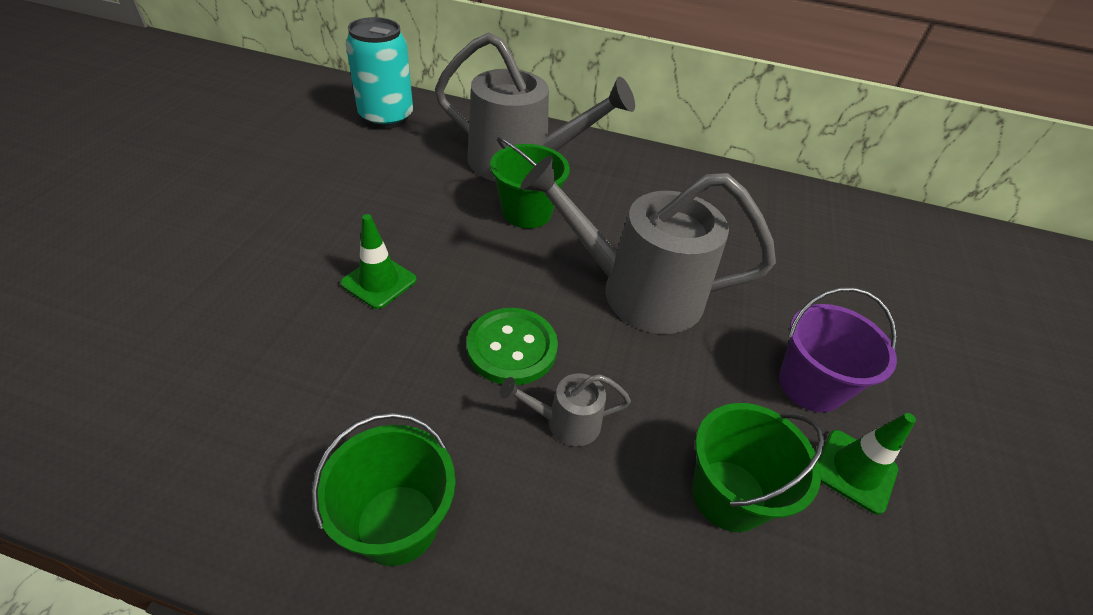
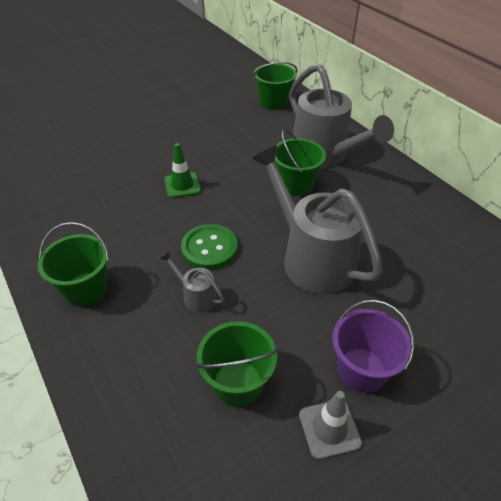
camera: 45 degrees right, 0 degrees up
turquoise can [346,17,413,129] -> green bucket [253,62,298,110]
green traffic cone [819,413,916,515] -> grey traffic cone [299,391,362,459]

